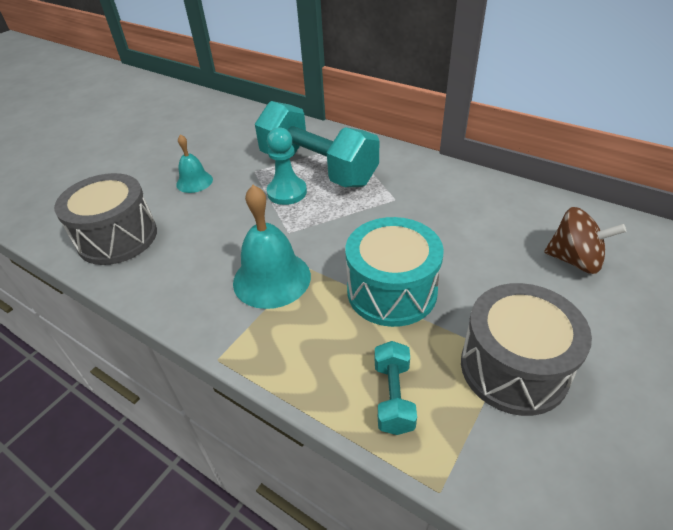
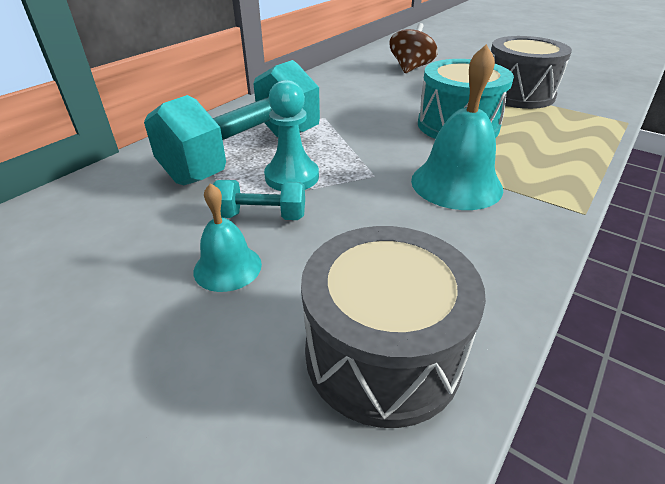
camera: 90 degrees left, 5 degrees down
turquoise dumbbell [375,341,417,435] -> turquoise dumbbell moved to [213,180,305,220]

